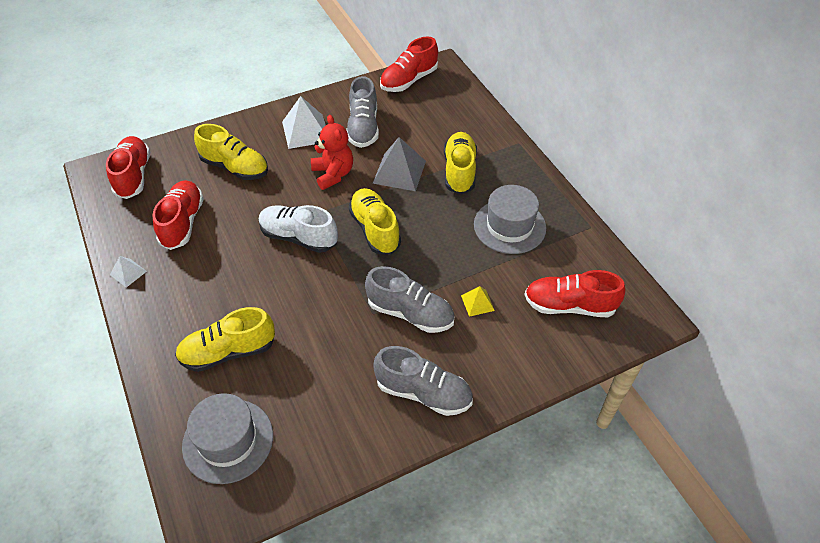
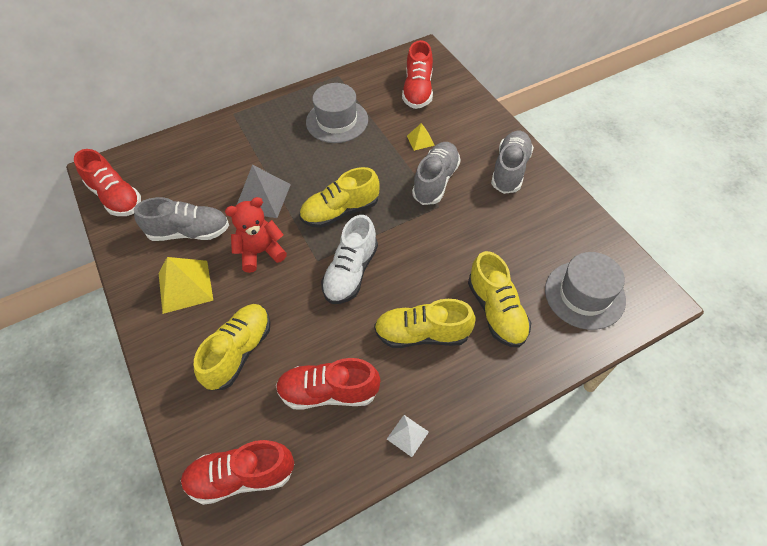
camera: 90 degrees left, 5 degrees up
white pyramid [282,96,326,149] -> yellow pyramid [159,257,213,314]
yellow shoe [444,132,477,194] -> yellow shoe moved to [374,299,476,348]

